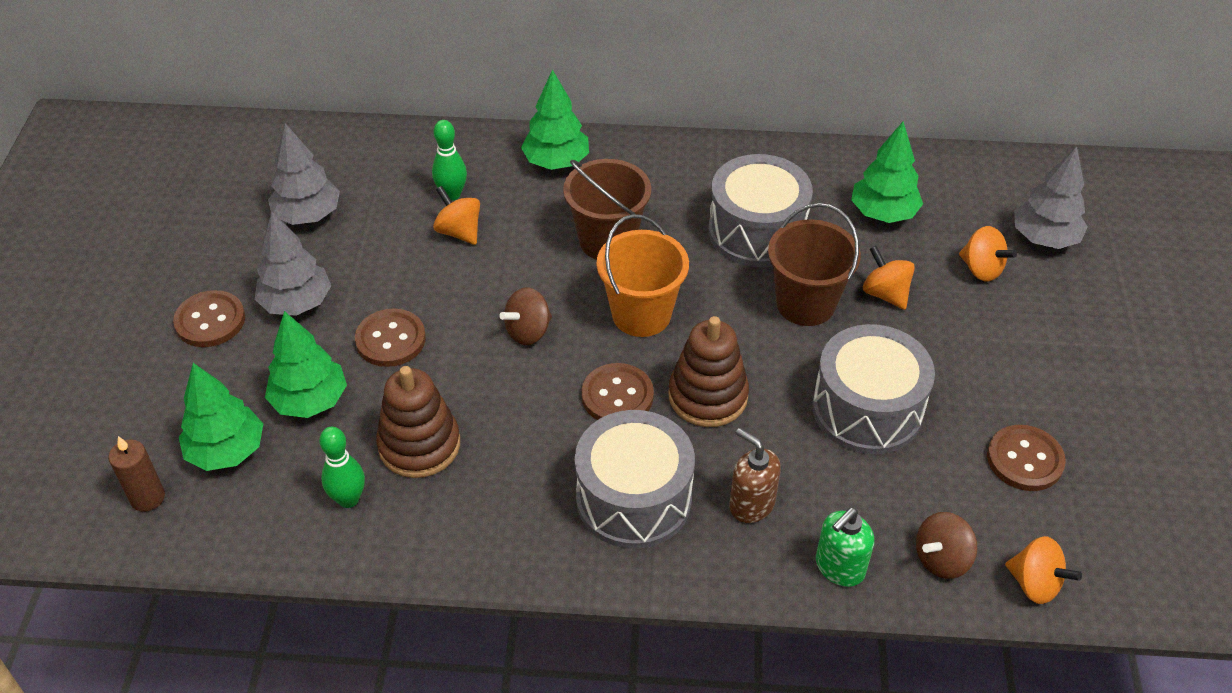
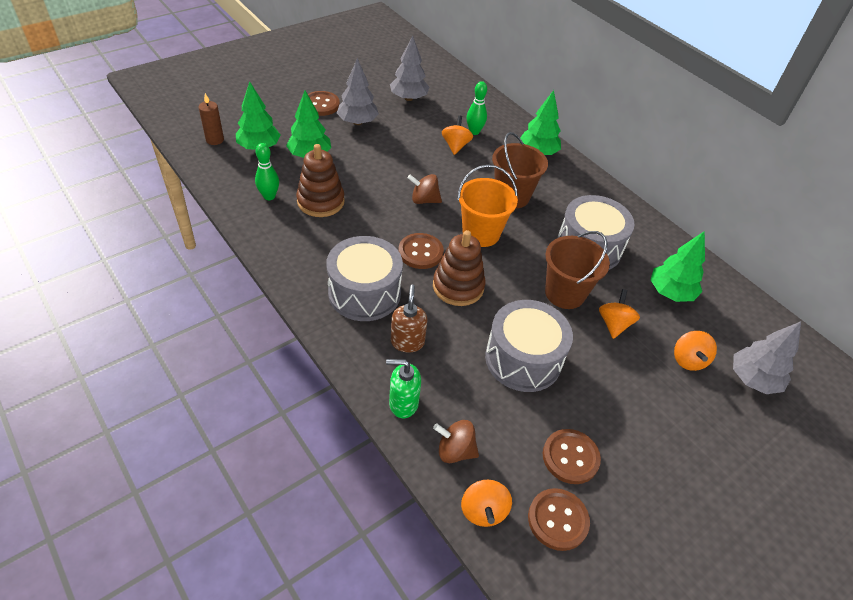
camera: 45 degrees right, 0 degrees up
brown button [355,309,426,367] -> brown button moved to [528,488,590,551]

